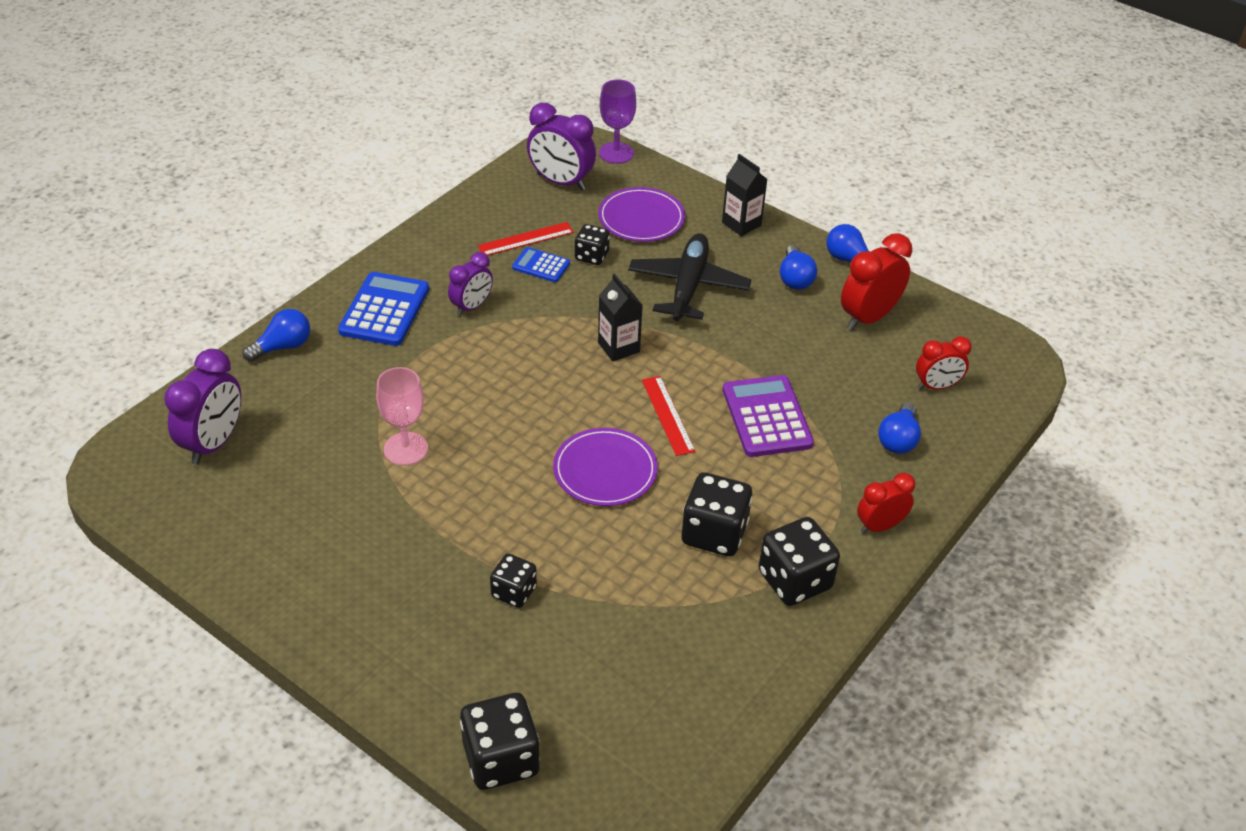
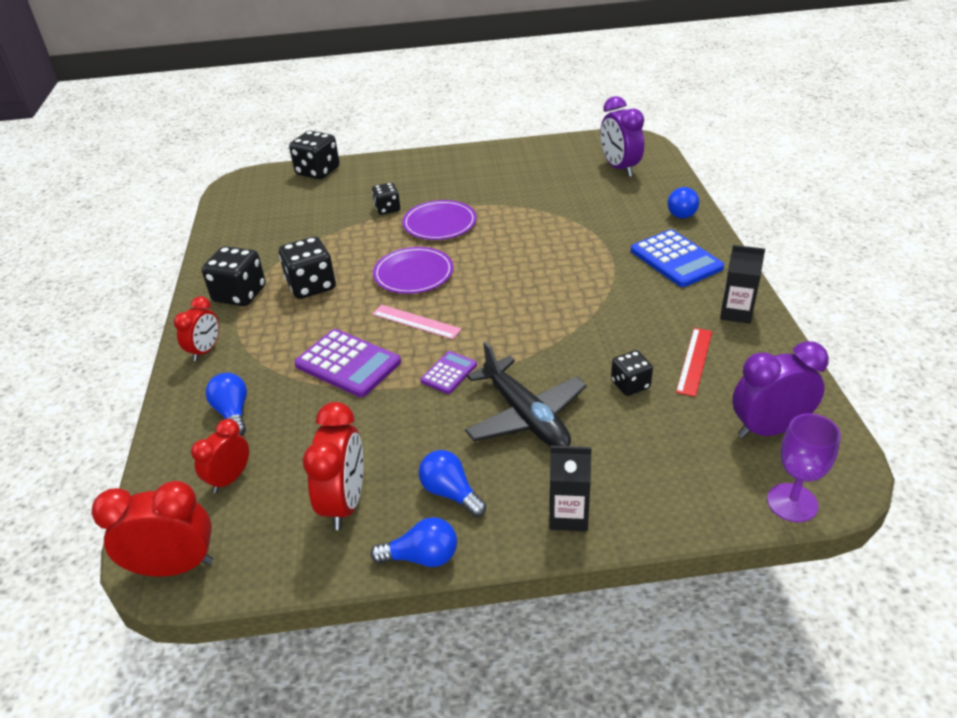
camera: 140 degrees right, 5 degrees down
pink goblet [376,367,428,465] -> none
purple clock [448,252,493,316] -> none
blue calculator [512,247,570,282] -> none
purple plate [598,187,685,242] -> purple plate moved to [402,200,477,240]
black carton [598,273,643,361] -> black carton moved to [720,245,765,324]
red ruler [642,376,696,456] -> pink ruler [372,305,462,339]
none -> red clock [91,481,213,577]
none -> purple calculator [420,351,477,394]

